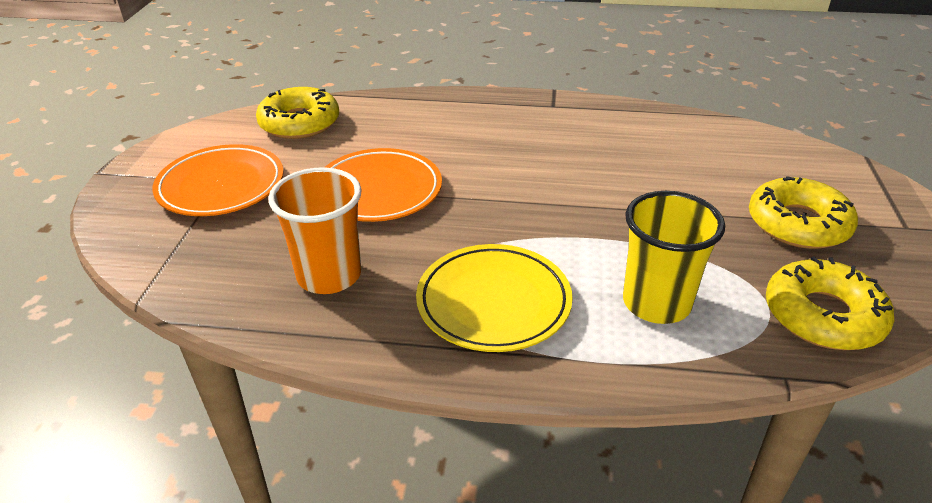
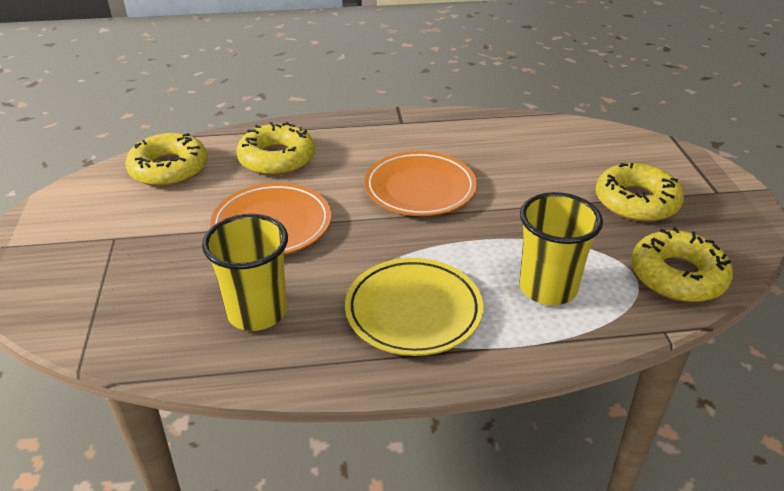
camera: 15 degrees left, 0 degrees up
orange plate [152,144,284,216] -> orange plate moved to [364,151,477,216]
orange cup [268,167,362,294] -> yellow cup [202,214,288,331]
none -> yellow donut [236,122,315,176]

